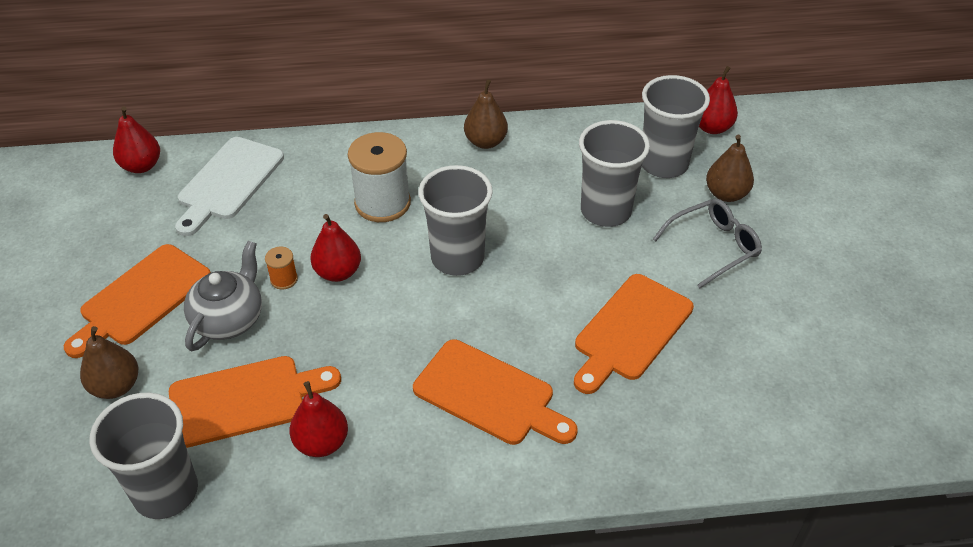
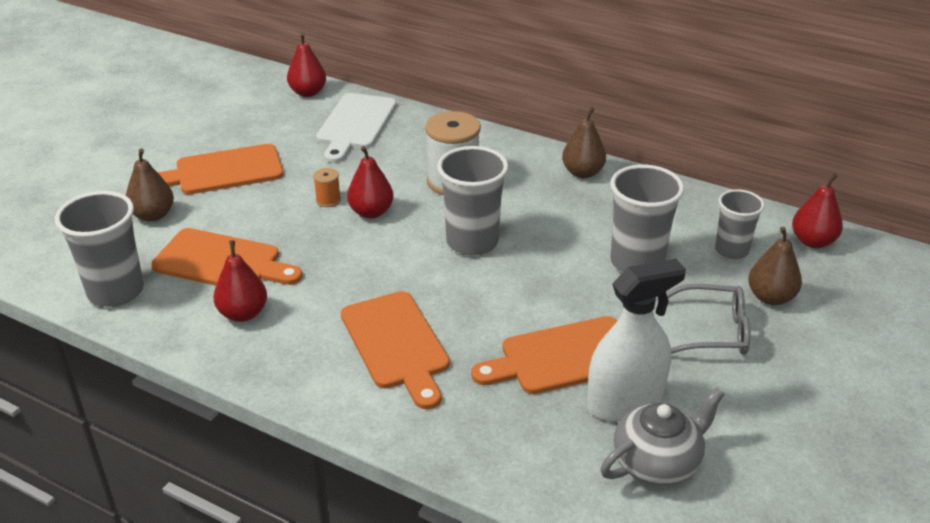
camera: 35 degrees right, 10 degrees down
white cutting board [175,137,284,236] -> white cutting board turned 45 degrees counterclockwise [316,93,397,163]
grey teapot [184,241,262,351] -> grey teapot moved to [600,387,725,486]
grey cup [642,75,710,178] -> grey cup [715,189,765,259], size x0.64
none -> white spray bottle [587,259,686,421]

